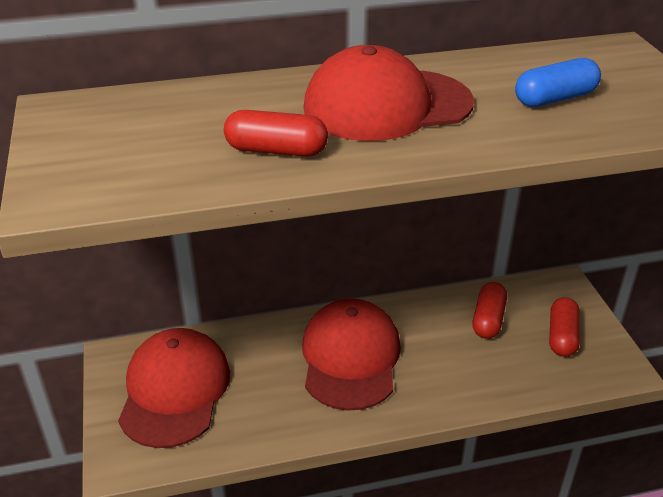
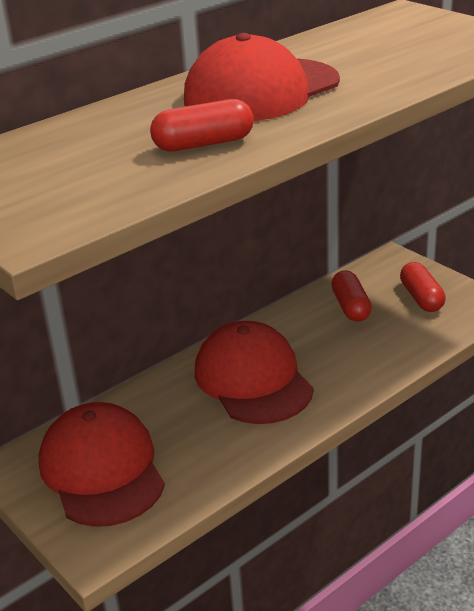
camera: 25 degrees left, 5 degrees down
blue capsule [515,58,601,107] -> none

